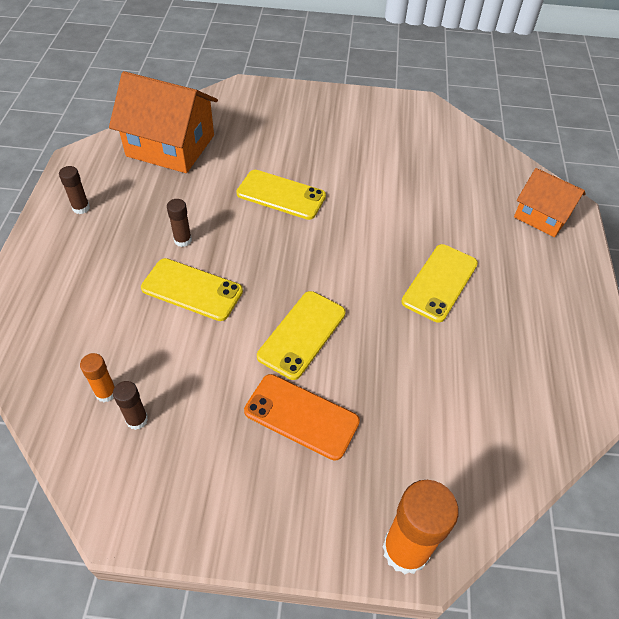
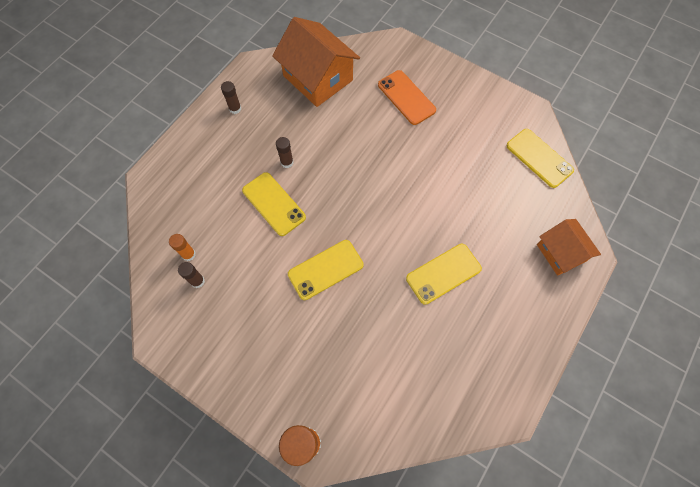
camera: 30 degrees right, 15 degrees up
yellow phone [236,170,326,220] -> yellow phone moved to [507,129,574,188]
orange phone [244,374,360,461] -> orange phone moved to [378,70,436,125]

